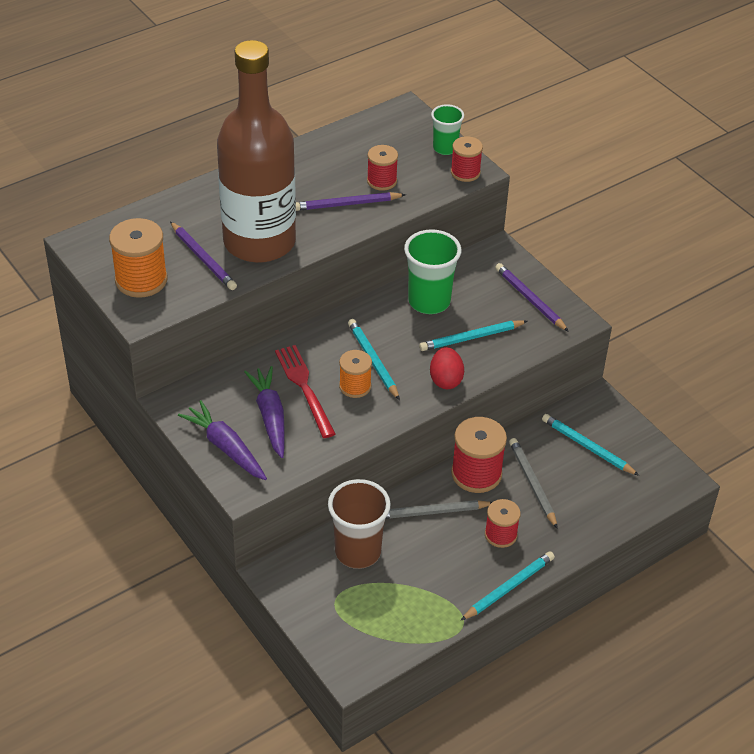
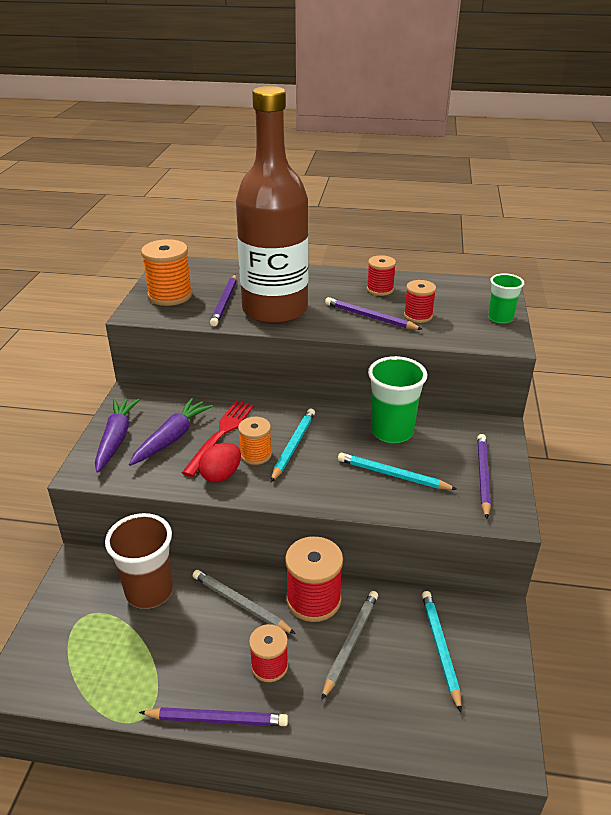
camera: 45 degrees right, 10 degrees down
red egg [430,347,464,389] -> red egg moved to [199,443,241,483]
red spool [451,136,483,182] -> red spool moved to [367,255,396,296]
turquoise pencil [461,551,555,620] -> purple pencil [139,707,288,726]

